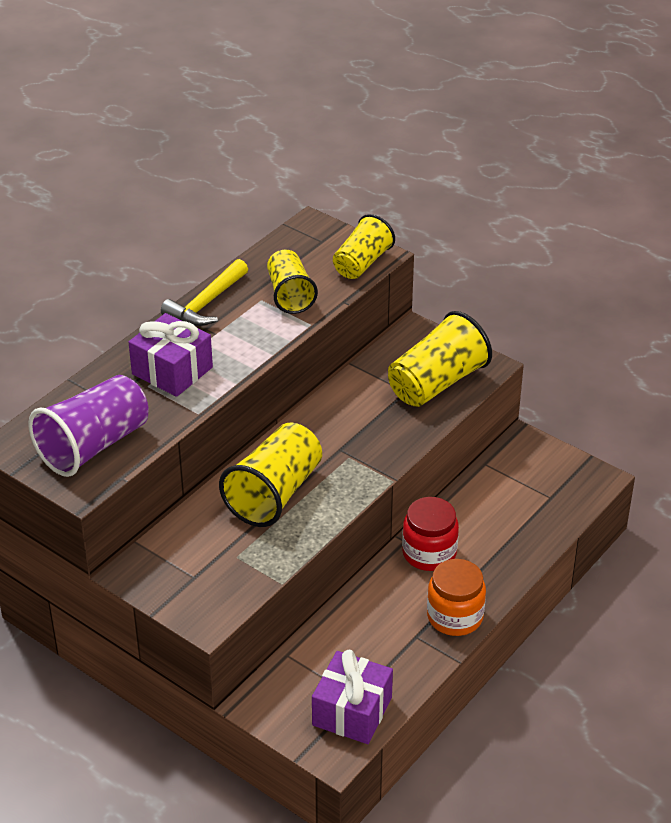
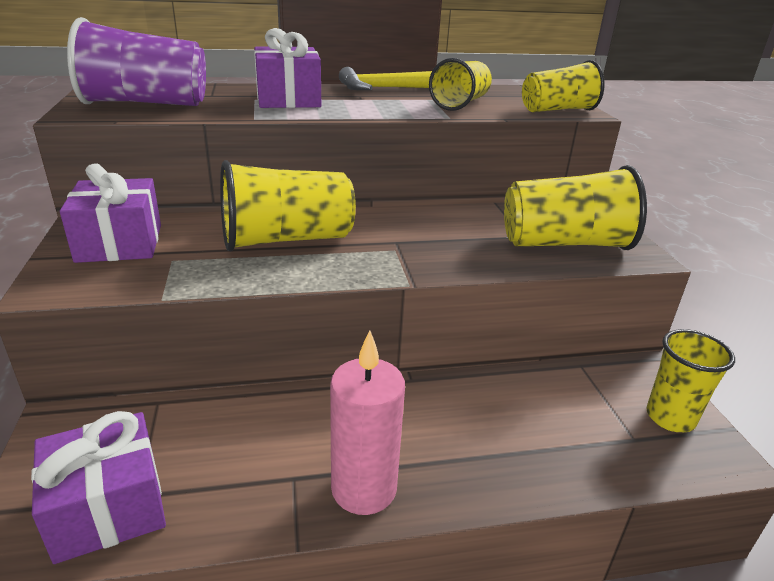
camera: 40 degrees right, 10 degrees down
red jar [402,497,459,571] -> none
orange jar [427,559,486,636] -> pink candle [330,330,405,515]
none -> purple gift [60,164,161,263]
none -> yellow cup [646,329,735,432]

